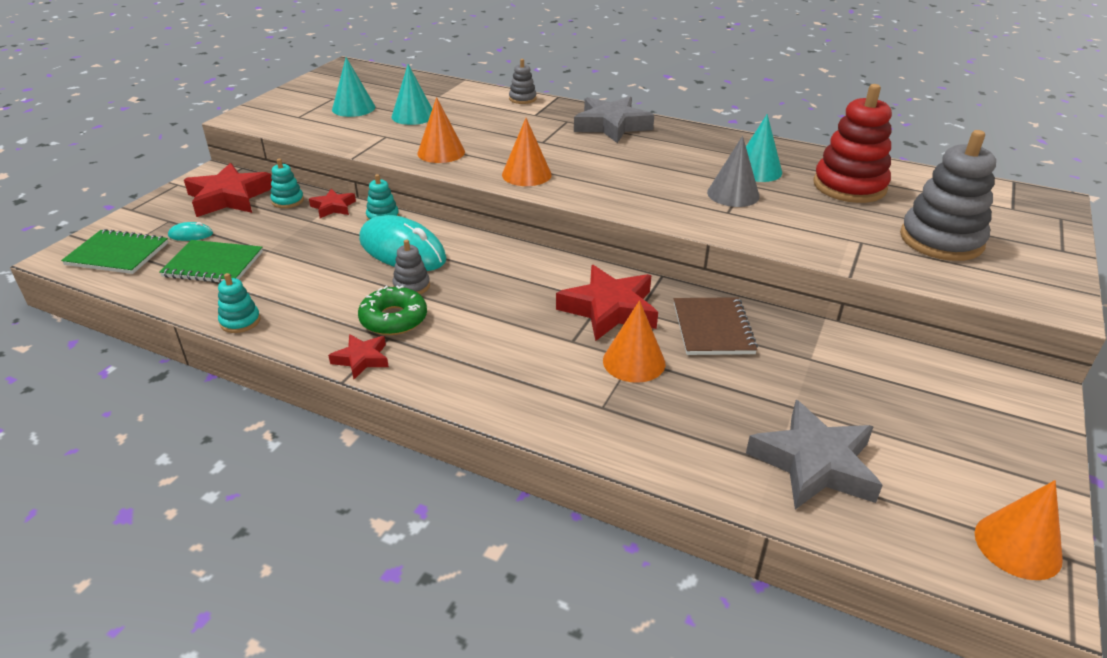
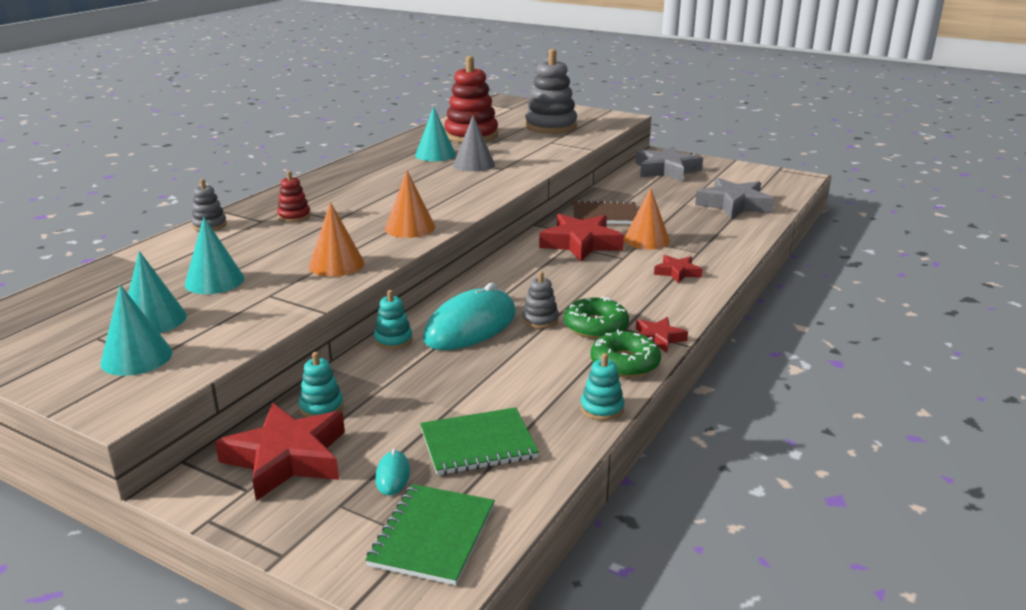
camera: 85 degrees left, 10 degrees down
green notebook [159,240,263,282] -> green notebook turned 60 degrees clockwise [420,407,539,475]
red star [309,189,356,218] -> red star moved to [654,255,703,283]
grey star [574,96,654,143] -> grey star moved to [635,146,703,182]
orange cone [975,480,1063,580] -> none
none -> turquoise cone [100,285,173,376]
none -> red stacking toy [277,171,311,222]
none -> green donut [591,330,661,378]

